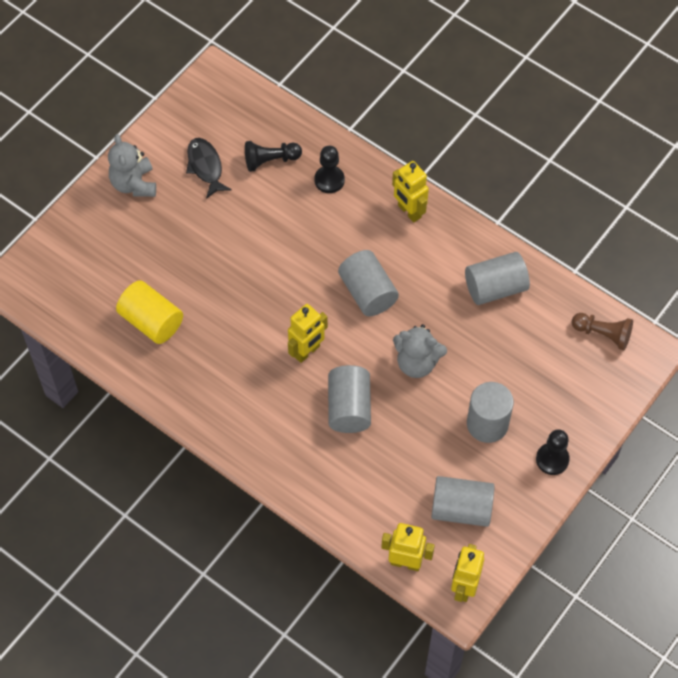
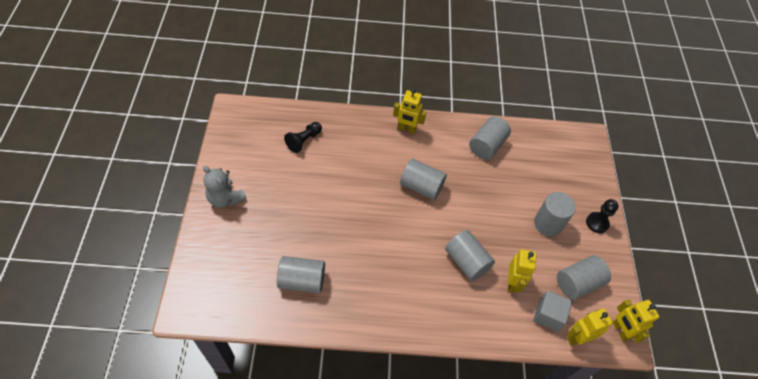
camera: 40 degrees left, 5 degrees down
yellow cylinder [116,280,183,344] -> grey cylinder [277,256,325,293]
black fish [186,138,232,199] -> none
yellow robot [288,304,328,363] -> yellow robot moved to [508,249,537,293]
black pawn [314,146,345,193] -> none
grey teddy bear [393,324,447,378] -> none
brown pawn [572,313,633,350] -> none
none -> grey cube [533,291,573,332]

